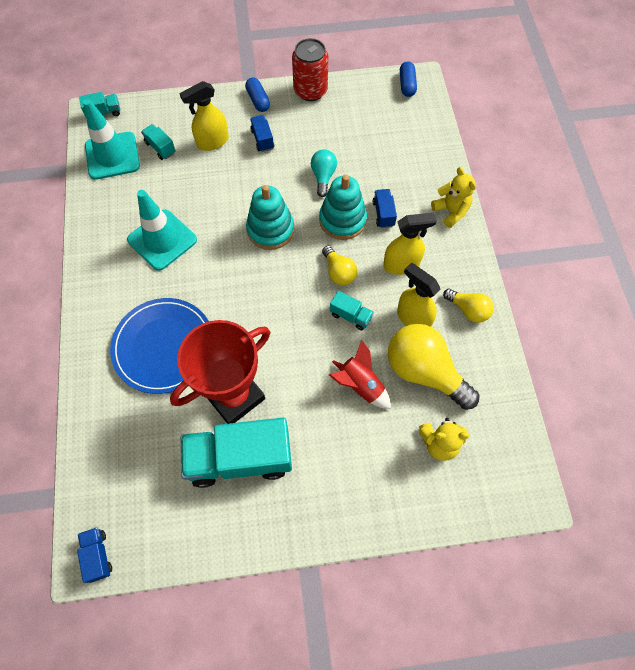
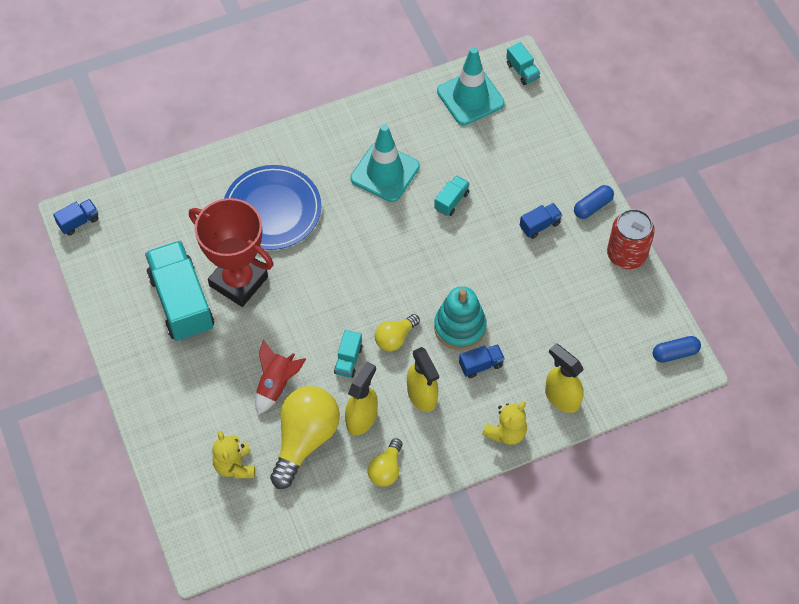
camera: 75 degrees right, 5 degrees down
turquoise truck [141,124,176,160] -> turquoise truck moved to [434,175,470,216]
yellow spray bottle [179,81,229,151] -> yellow spray bottle moved to [545,343,584,413]
turquoise stacking toy [246,185,294,250] -> none
turquoise light bulb [311,149,337,197] -> none

